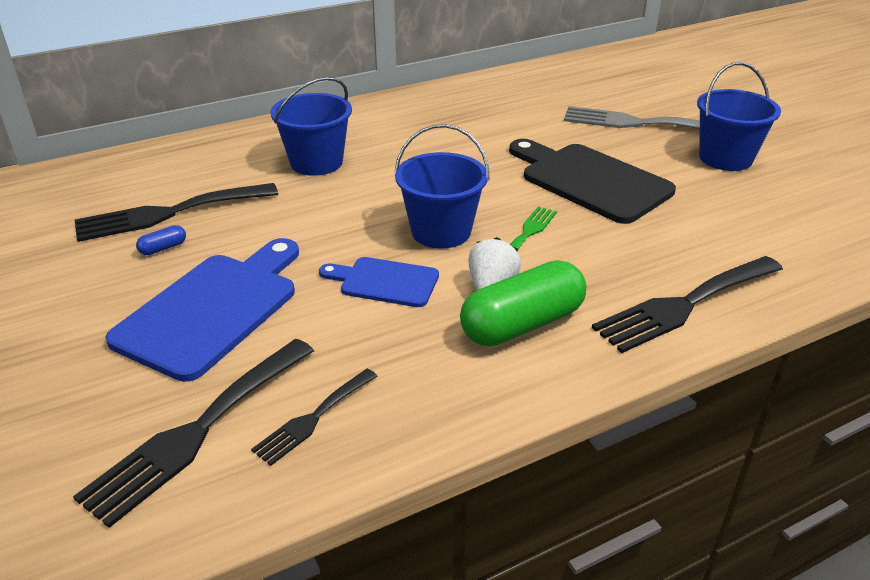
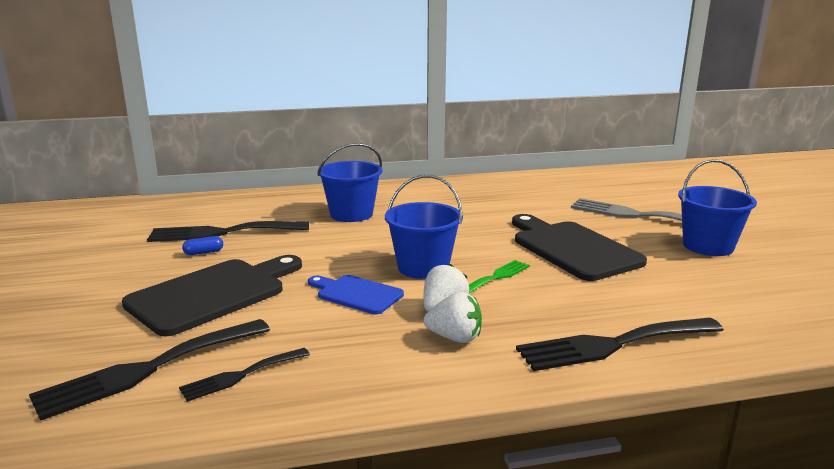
camera: 15 degrees right, 15 degrees down
blue cutting board [105,238,299,382] -> black cutting board [122,255,302,336]
green capsule [460,260,586,346] -> white strawberry [424,292,482,343]

